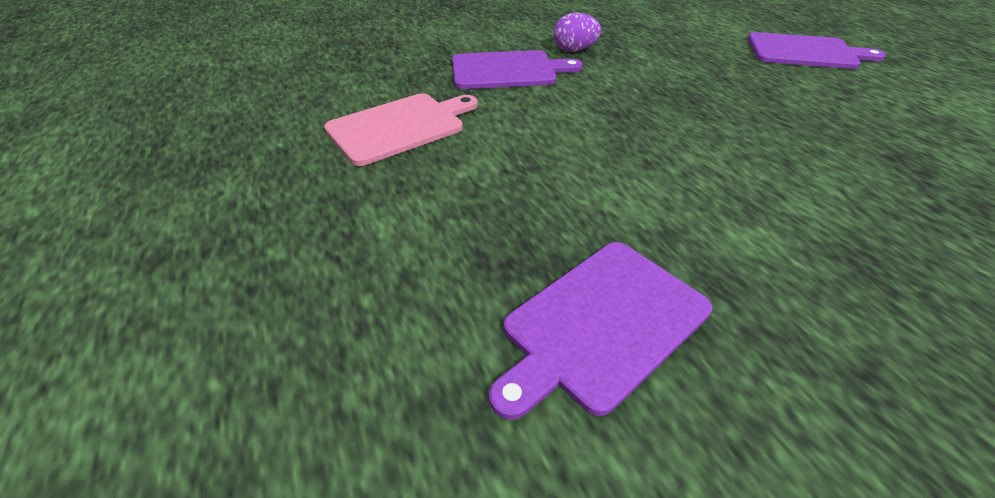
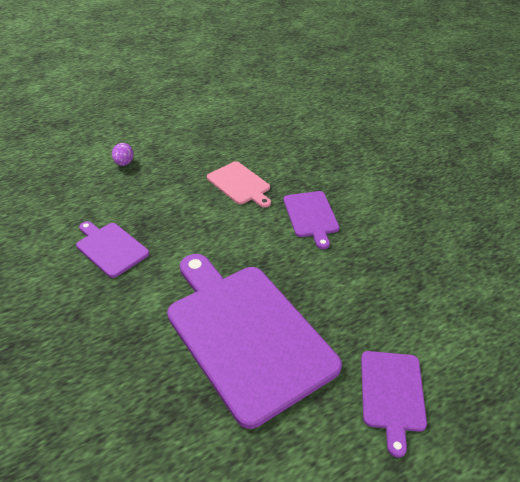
camera: 85 degrees right, 0 degrees up
purple egg [553,13,601,52] -> purple egg moved to [112,143,134,166]
none -> purple cutting board [167,254,342,429]

